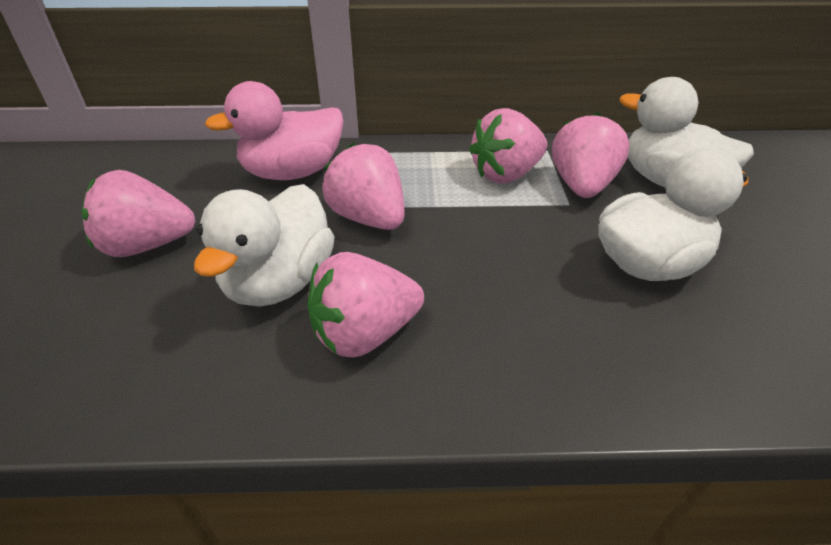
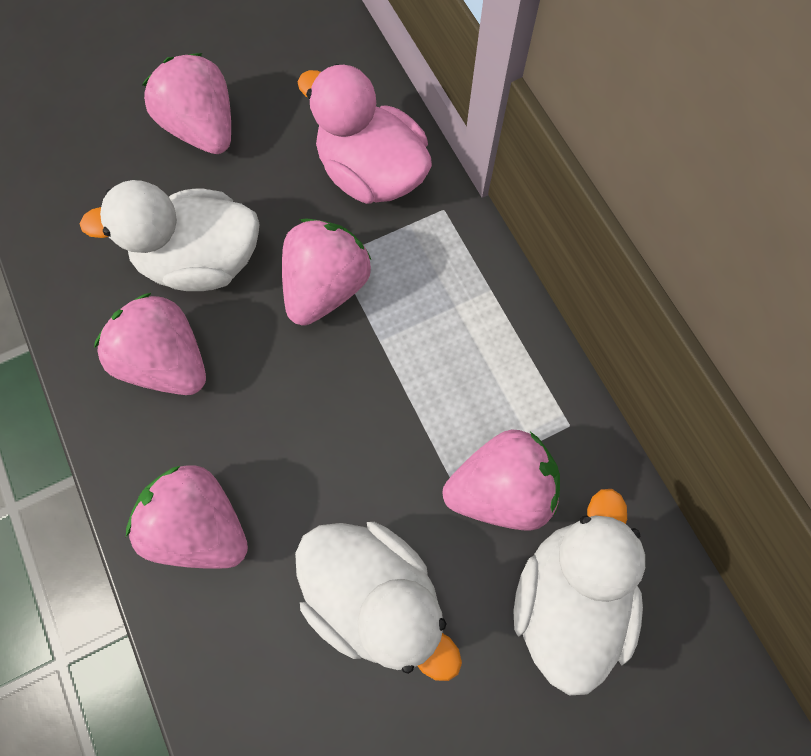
camera: 65 degrees right, 30 degrees up
pink strawberry [469,108,548,183] -> pink strawberry moved to [126,465,248,569]

